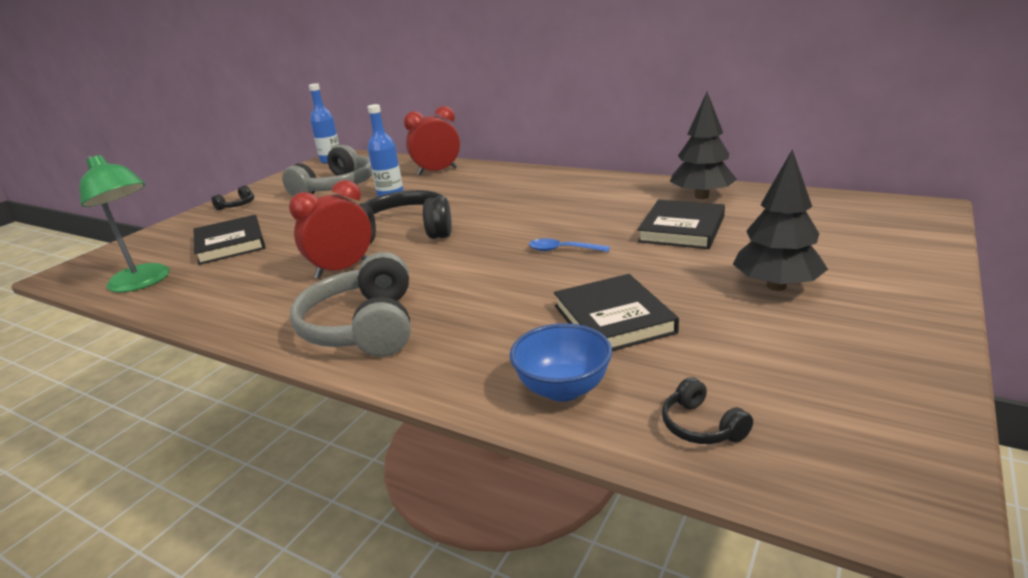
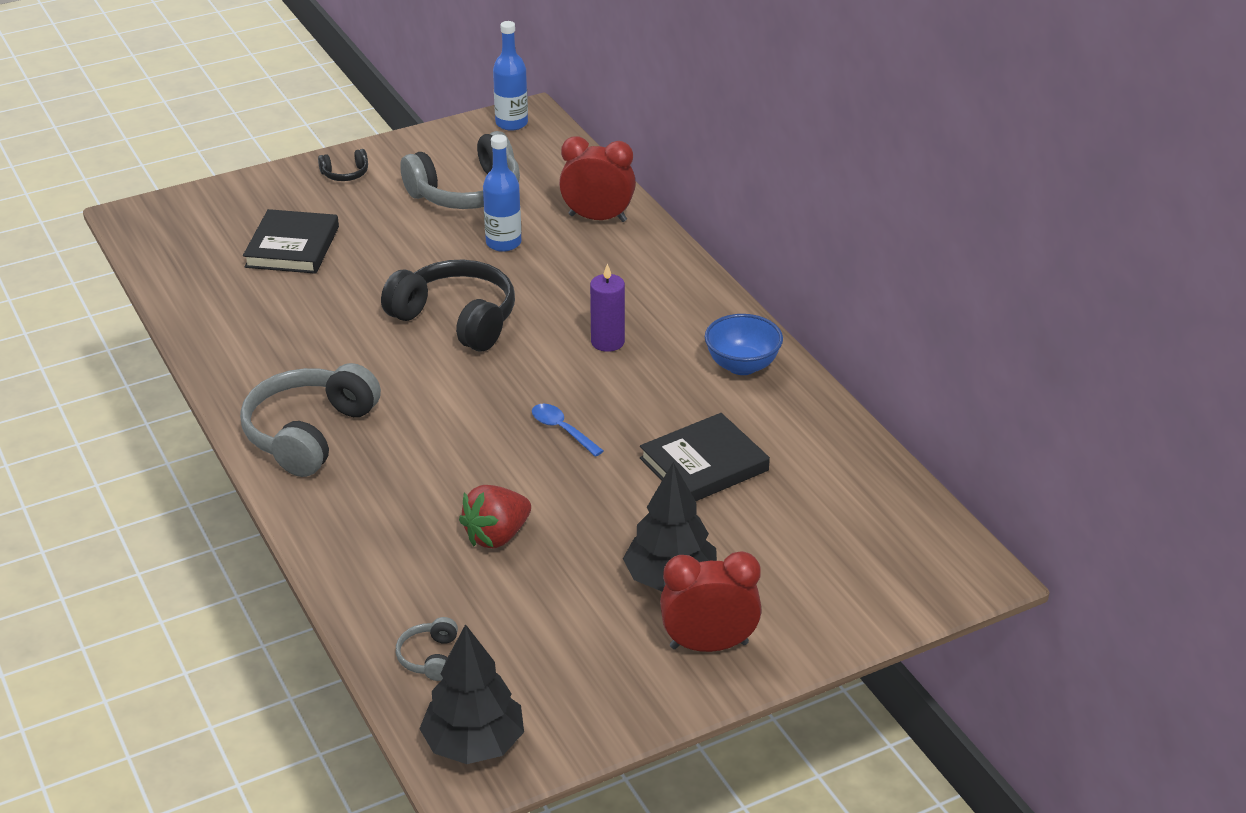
camera: 30 degrees right, 10 degrees up
green lamp [80,155,170,293] -> none
red clock [289,180,372,279] -> red clock moved to [660,551,762,652]
blue bowl [510,323,612,402] -> blue bowl moved to [705,314,783,375]
black book [554,274,679,351] -> red strawberry [459,485,531,549]
black headphones [662,377,753,444] -> grey headphones [396,617,458,681]
black tree [670,92,737,199] -> black tree moved to [419,624,524,764]
none -> purple candle [590,263,625,352]

